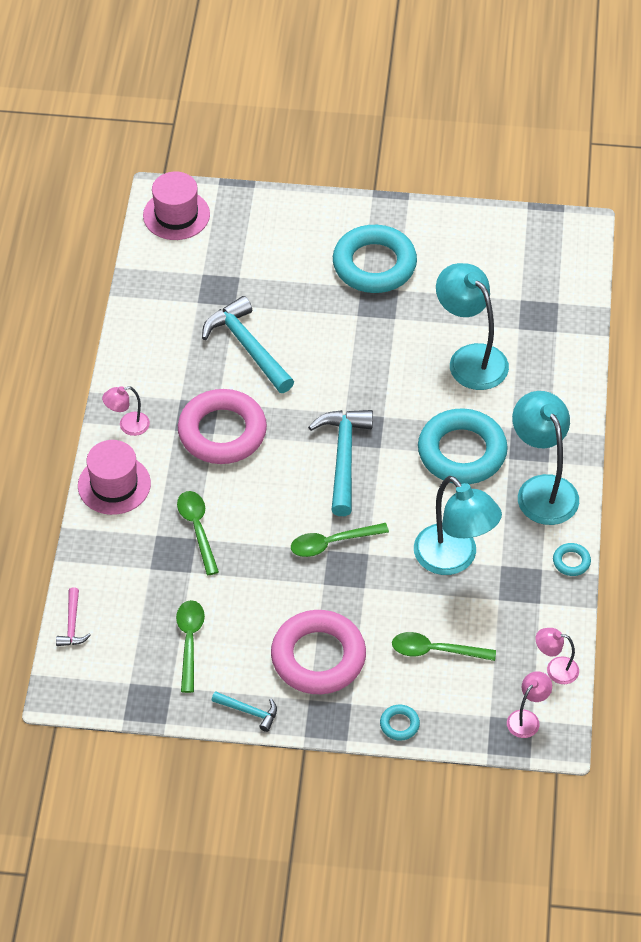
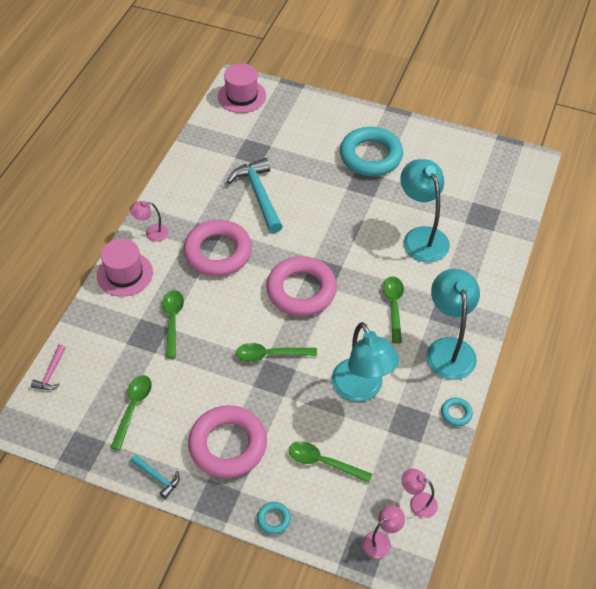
camera: 15 degrees right, 0 degrees up
turquoise hammer [308,410,373,516] -> pink ring [266,256,337,316]
turquoise ring [418,408,508,484] -> green spoon [383,276,404,344]

